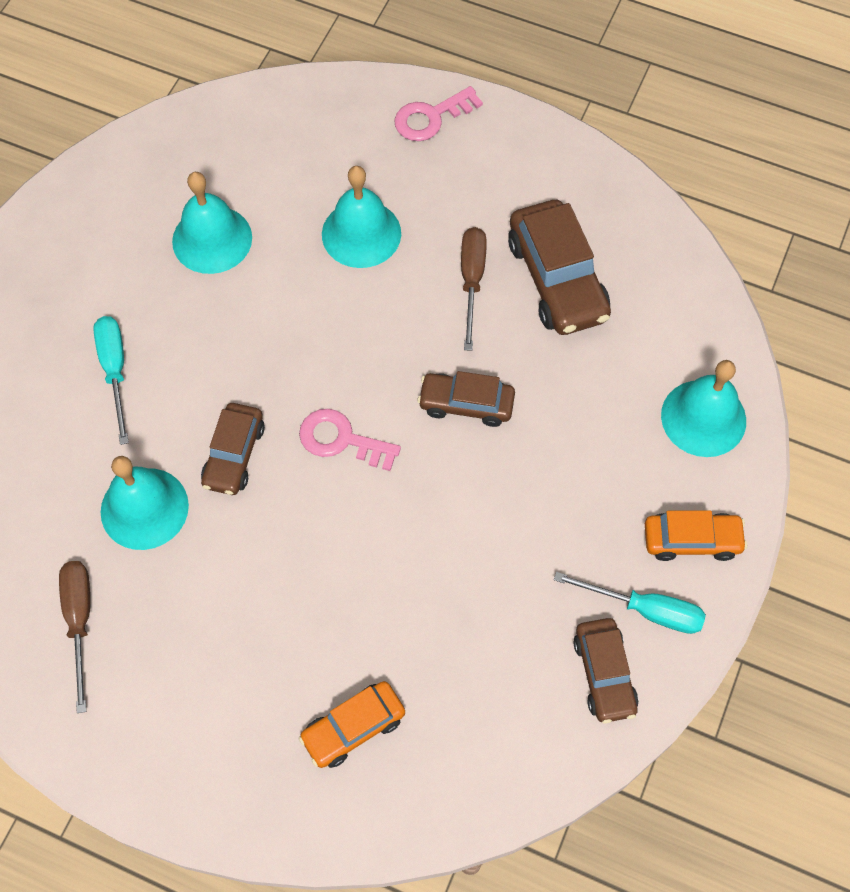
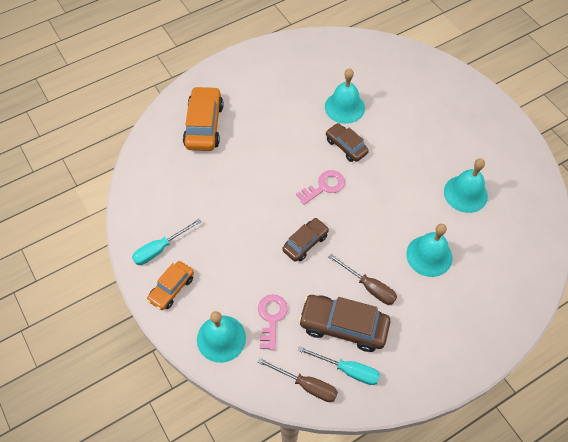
camera: 125 degrees right, 5 degrees down
brown screwdriver [59,561,90,713] -> brown screwdriver moved to [257,358,338,402]
turquoise screwdriver [93,316,129,445] -> turquoise screwdriver moved to [298,346,380,385]
orange car [299,681,405,768] -> orange car [183,86,223,151], size x1.62
pink key [394,86,483,141] -> pink key moved to [258,294,288,350]
brown car [573,618,639,723] -> none

